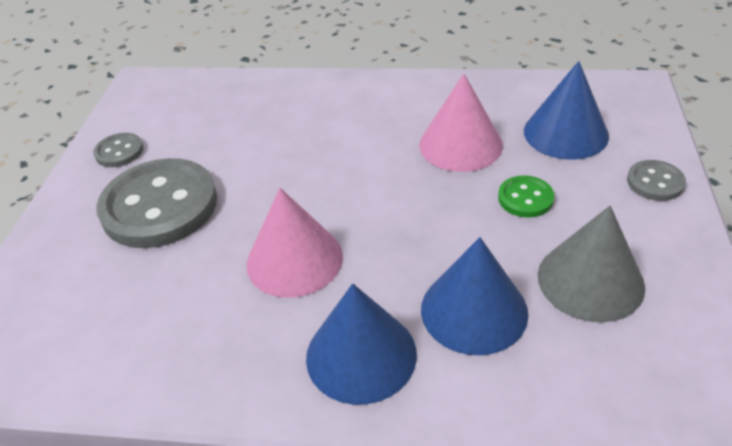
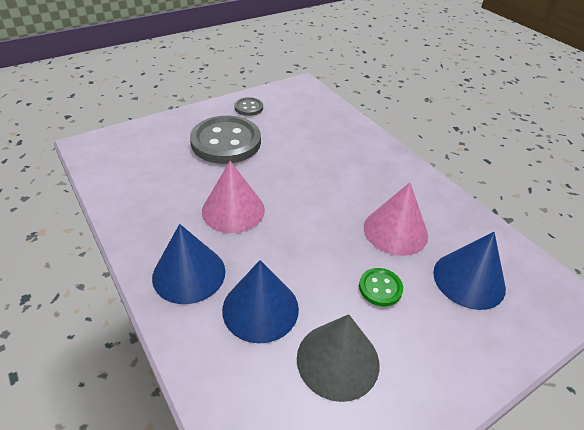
camera: 45 degrees right, 0 degrees up
grey button [627,160,686,201] -> none

